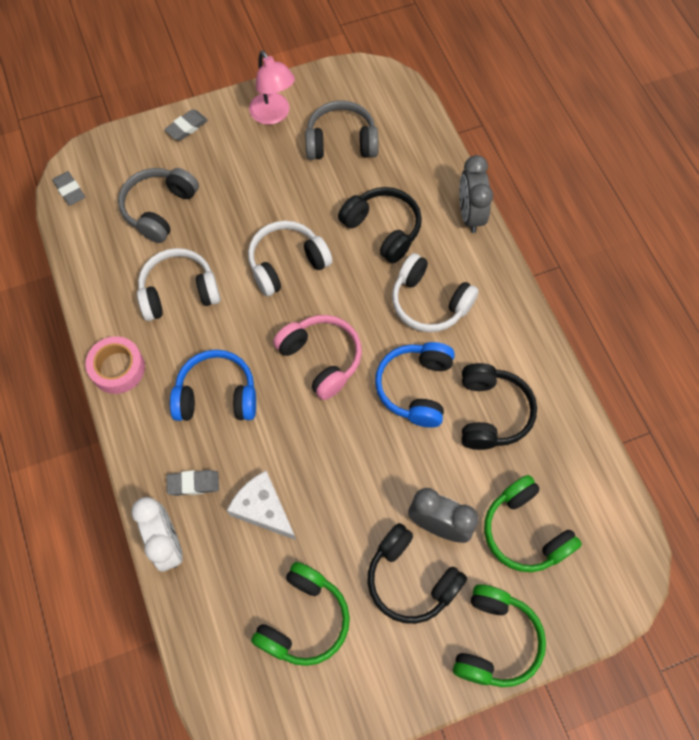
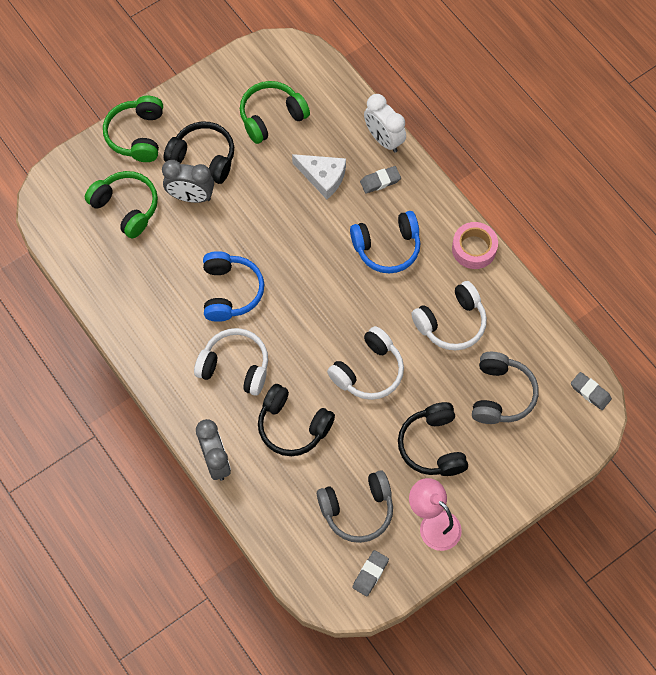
camera: 165 degrees right, 0 degrees up
grey eraser [164,109,208,141] -> grey eraser moved to [352,550,389,596]
green headphones [251,562,350,666] -> green headphones turned 45 degrees clockwise [240,81,310,144]
pink headphones [273,315,362,400] -> none
black headphones [462,363,537,450] -> black headphones moved to [398,402,468,476]

